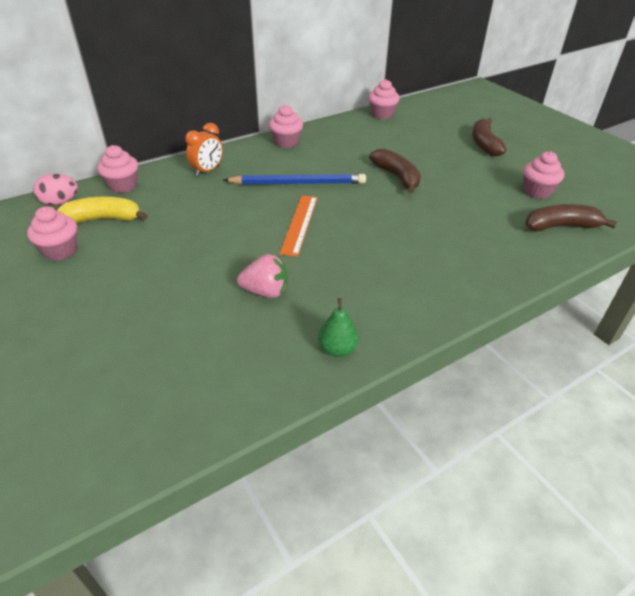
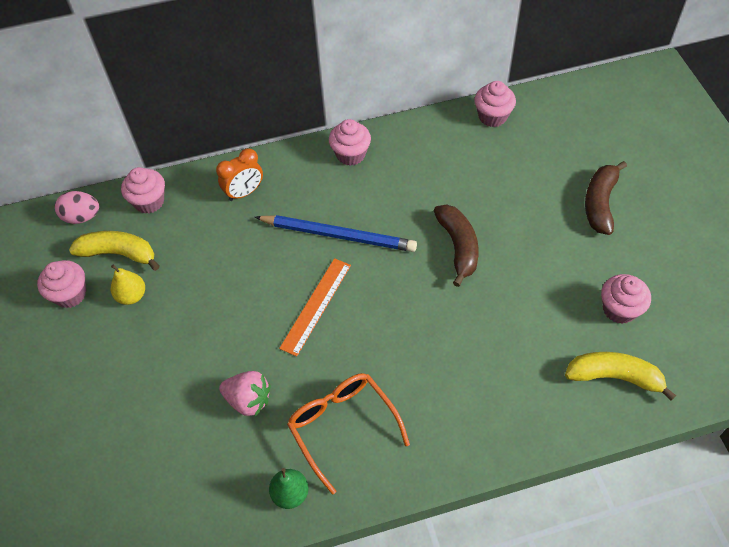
camera: 20 degrees right, 15 degrees up
brown banana [525,204,617,231] -> yellow banana [565,352,676,401]
none -> yellow pear [111,265,145,305]
none -> orange glasses [287,373,410,495]

